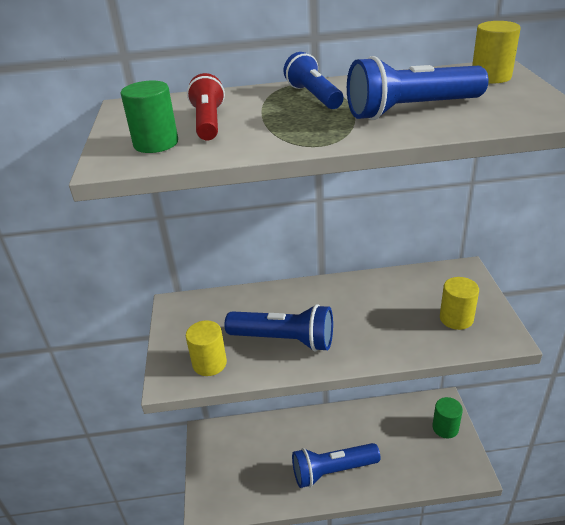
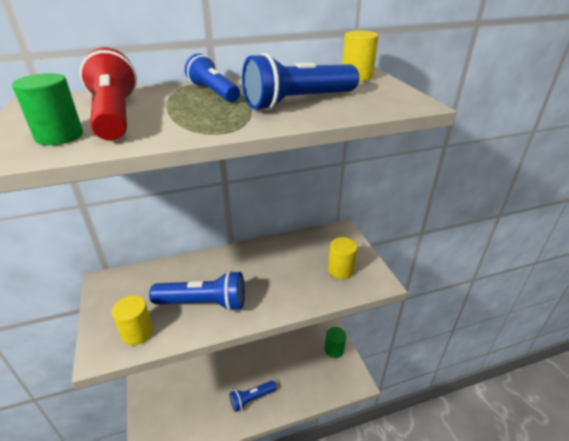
camera: 15 degrees left, 0 degrees up
red flashlight [187,73,225,140] -> red flashlight [80,48,137,141], size x1.50
blue flashlight [292,443,380,488] -> blue flashlight [229,381,276,412], size x0.67

